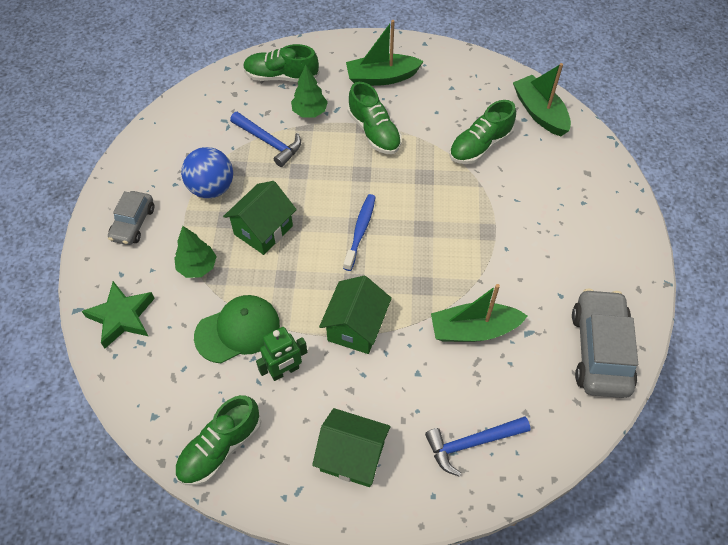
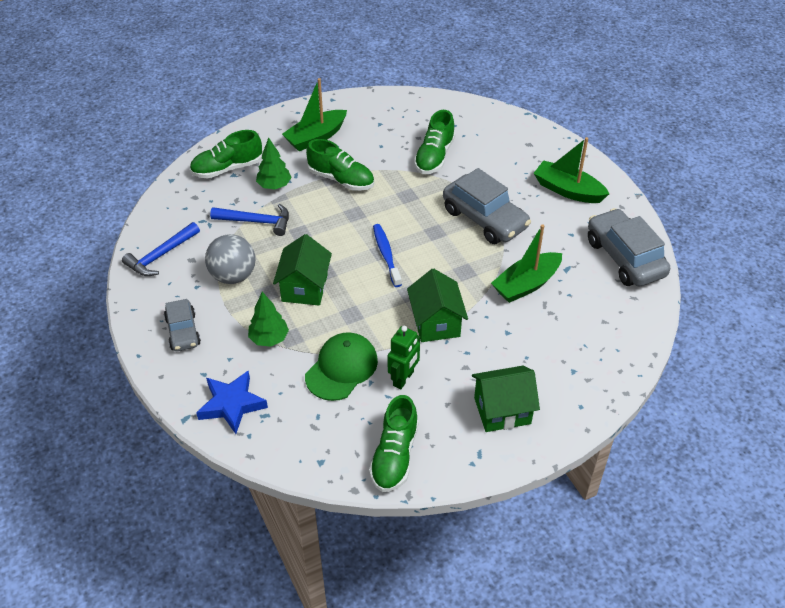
camera: 30 degrees left, 10 degrees down
green star [82,281,155,348] -> blue star [196,370,268,434]
blue ball [181,147,233,198] -> grey ball [205,234,256,284]
blue hammer [425,417,530,477] -> blue hammer moved to [122,222,200,276]
green boat [513,63,571,136] -> green boat moved to [534,137,609,203]
none -> grey car [443,168,531,244]

